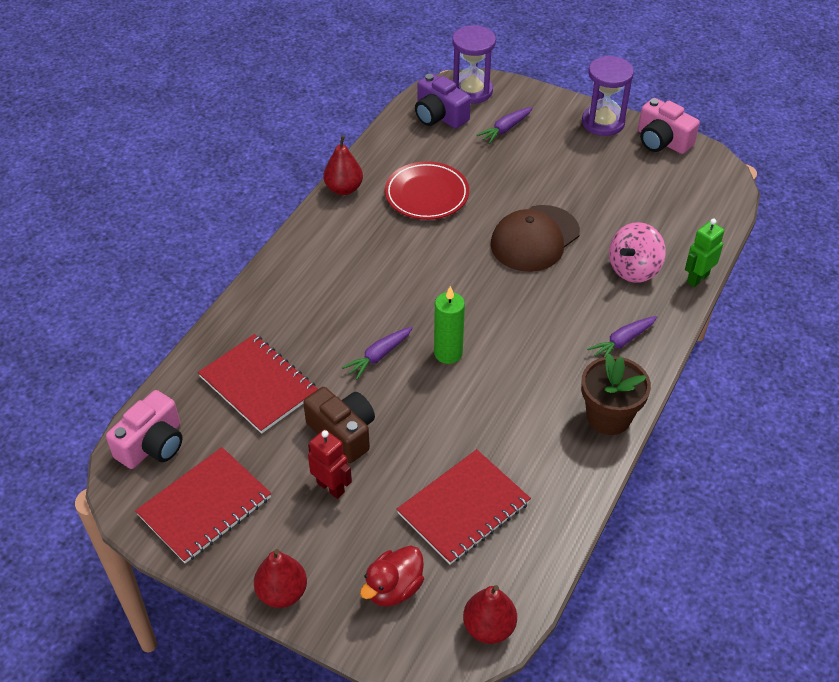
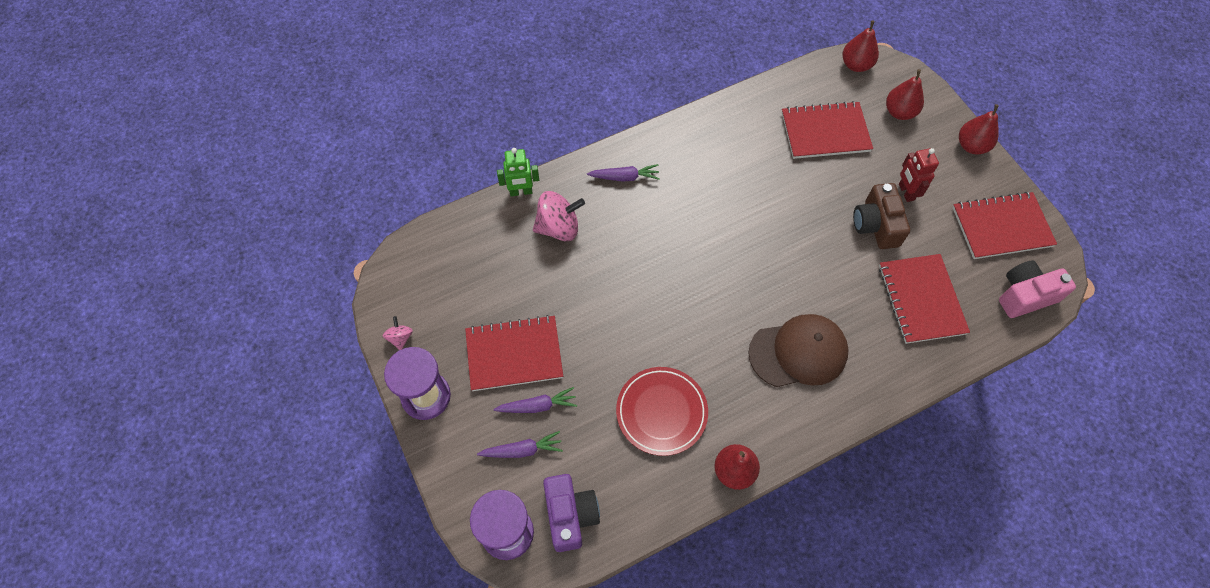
camera: 145 degrees left, 15 degrees up
purple carrot [342,327,413,380] -> purple carrot moved to [493,387,577,413]
red duck [360,545,424,607] -> red pear [886,69,924,120]
green candle [434,286,465,364] -> none
brown cap [491,205,580,272] -> brown cap moved to [748,314,849,387]
brown flower pot [581,354,651,435] -> none
pink camera [638,98,700,154] -> pink spinning top [383,316,413,350]
none -> red notebook [465,315,563,391]

